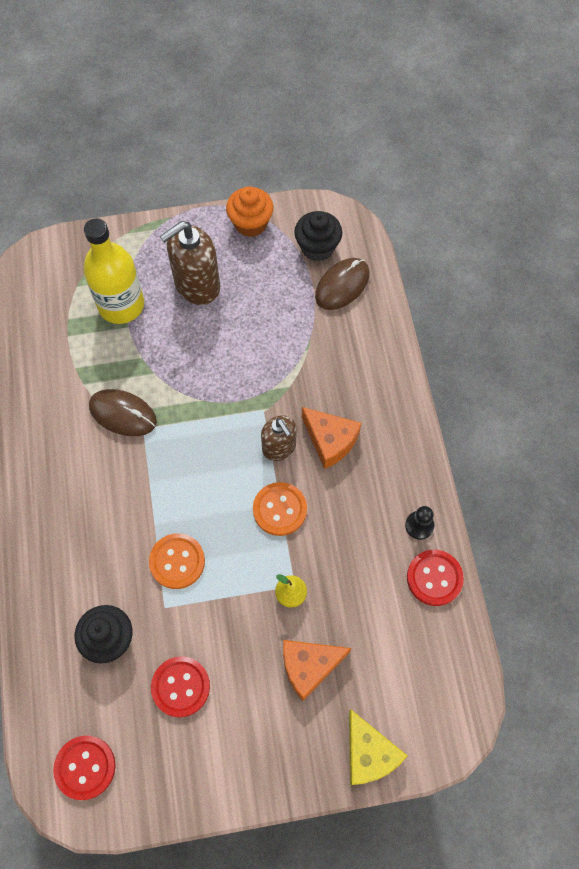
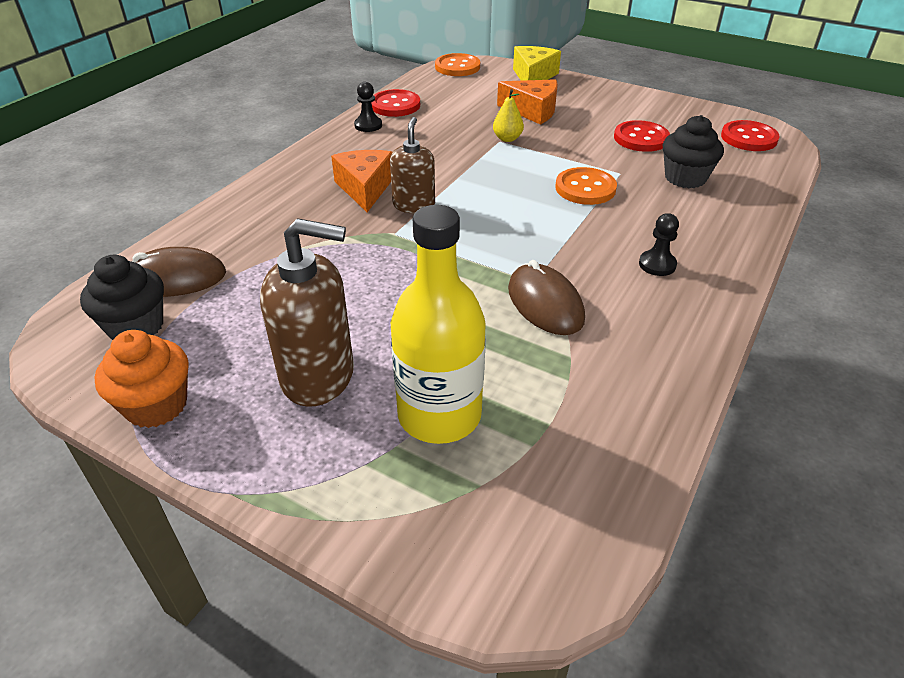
camera: 140 degrees left, 25 degrees down
orange button [253,482,307,536] -> orange button moved to [435,53,480,76]
none -> black pawn [639,213,679,276]

